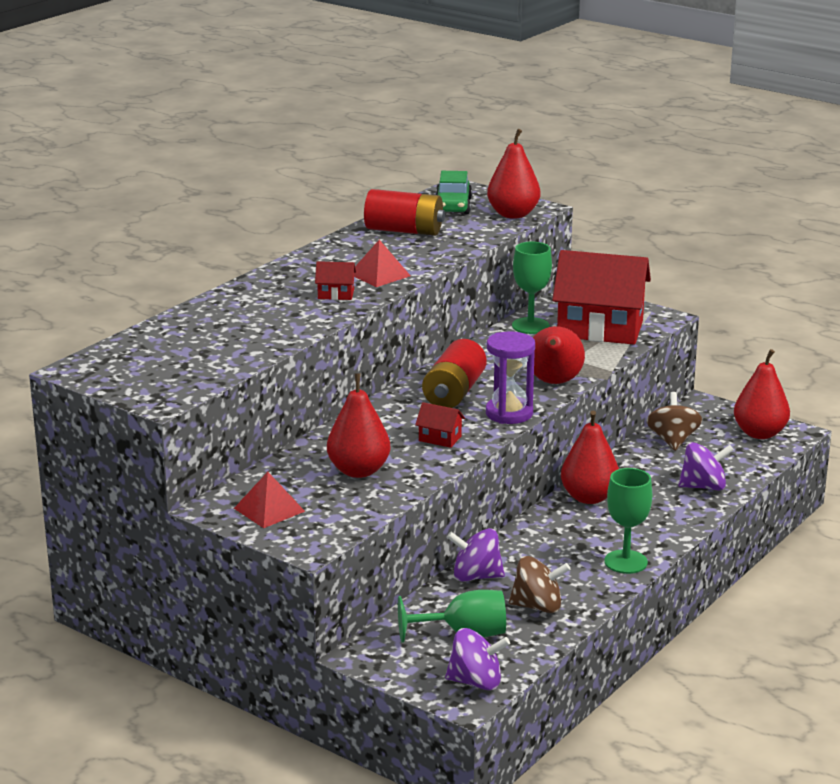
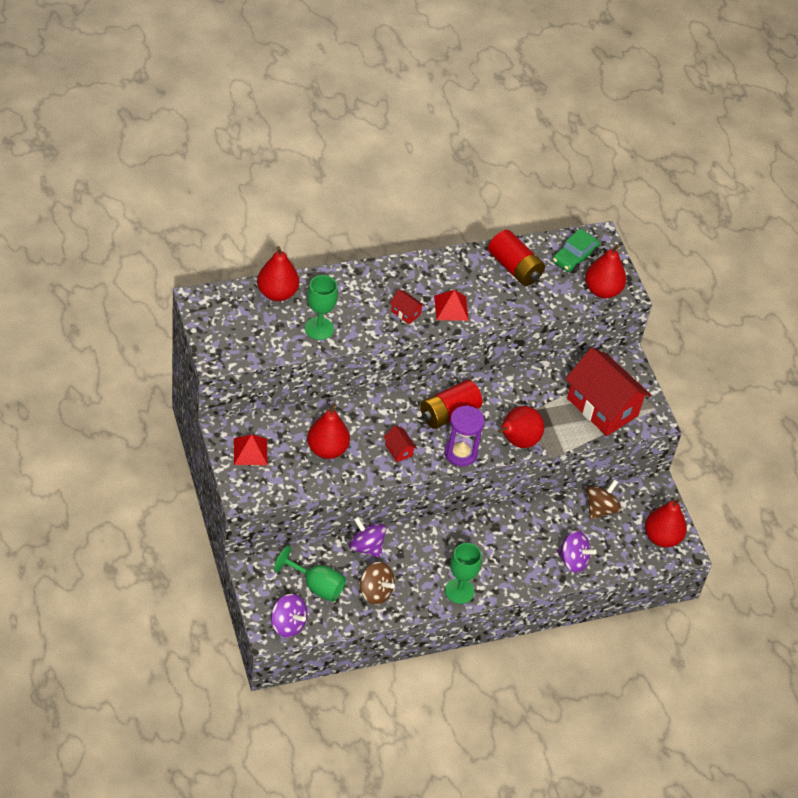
camera: 30 degrees right, 25 degrees up
green goblet [512,242,552,334] -> green goblet moved to [305,275,338,340]
red pear [561,410,619,504] -> red pear moved to [257,246,299,301]

